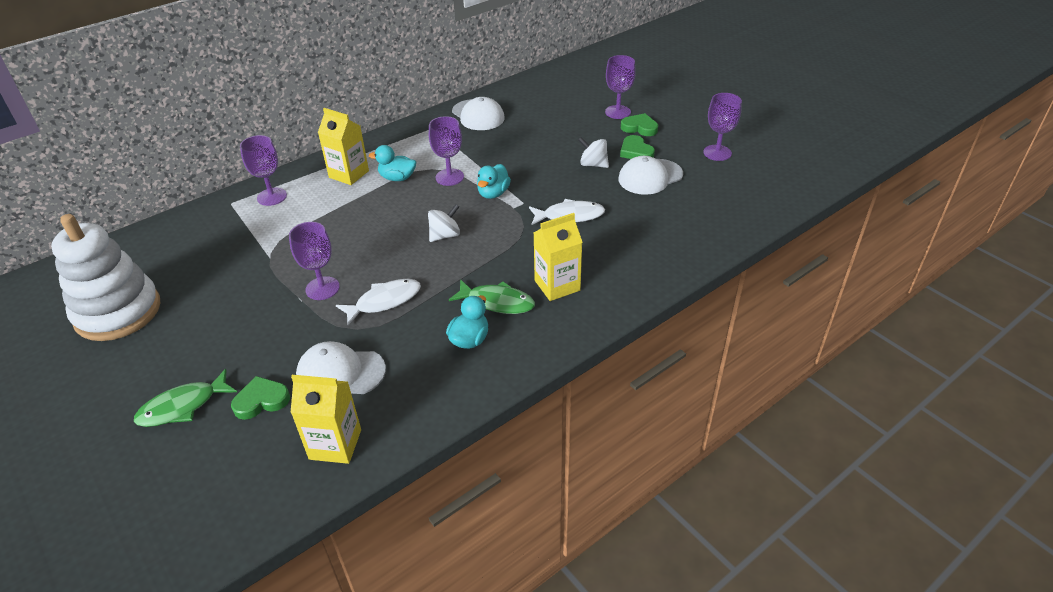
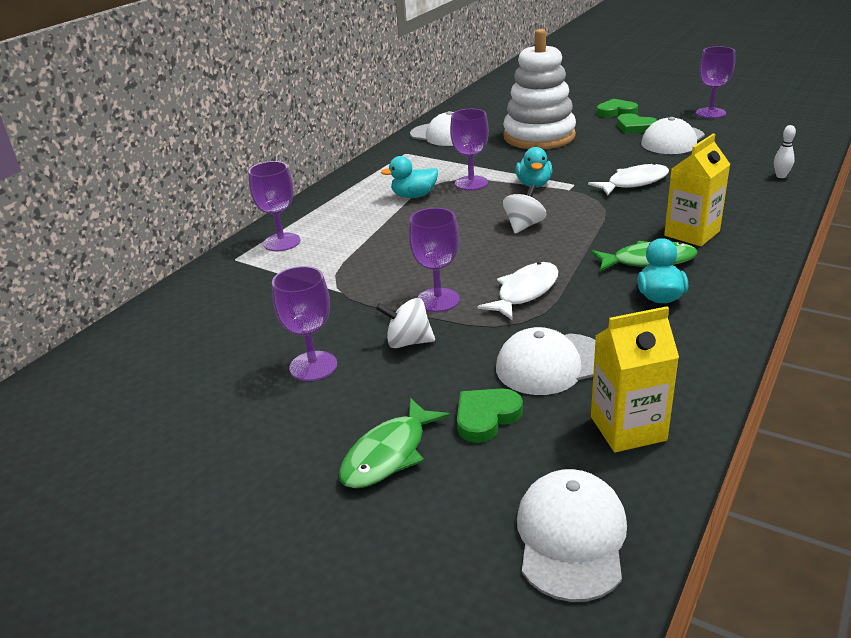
camera: 20 degrees left, 10 degrees down
white stacking toy [51,214,160,341] -> white stacking toy moved to [503,29,576,149]
yellow carton [318,108,369,185] -> none
white spinning top [578,137,609,168] -> white spinning top moved to [376,298,435,348]
purple goblet [605,55,636,119] -> purple goblet moved to [272,266,337,381]
none -> white cap [517,469,627,602]
none -> white bowling pin [774,125,796,178]

